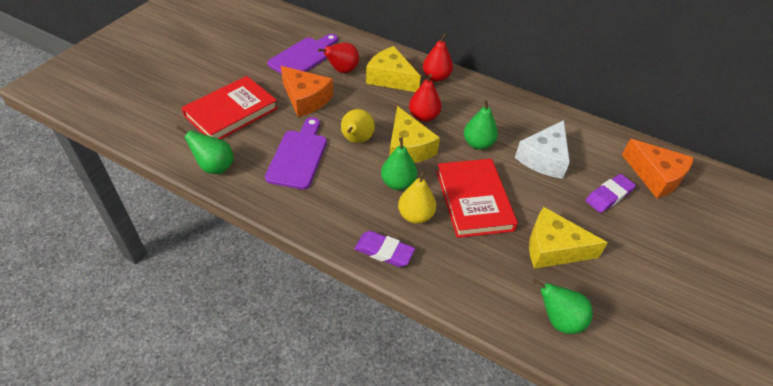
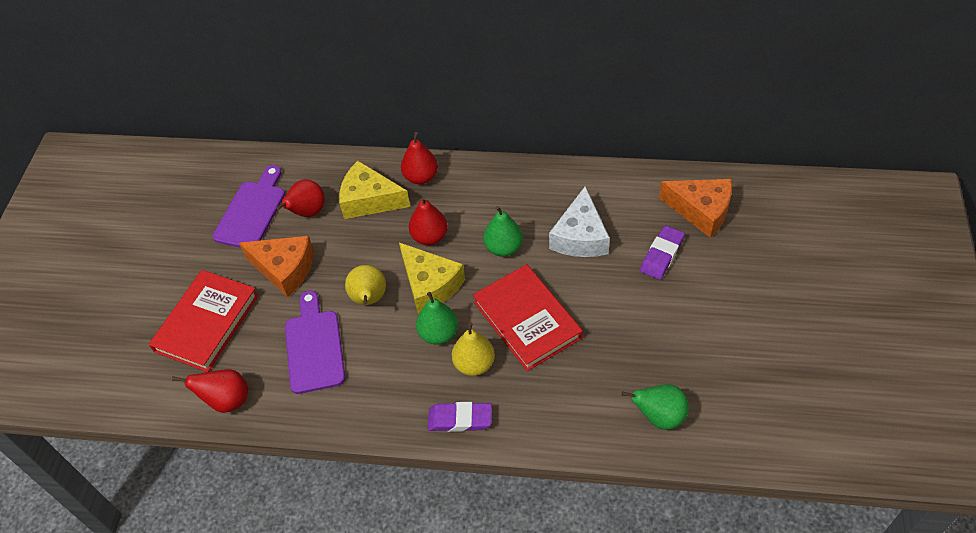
camera: 15 degrees left, 5 degrees up
green pear [176,126,233,174] -> red pear [172,369,248,413]
yellow cheese [529,207,608,269] -> none

